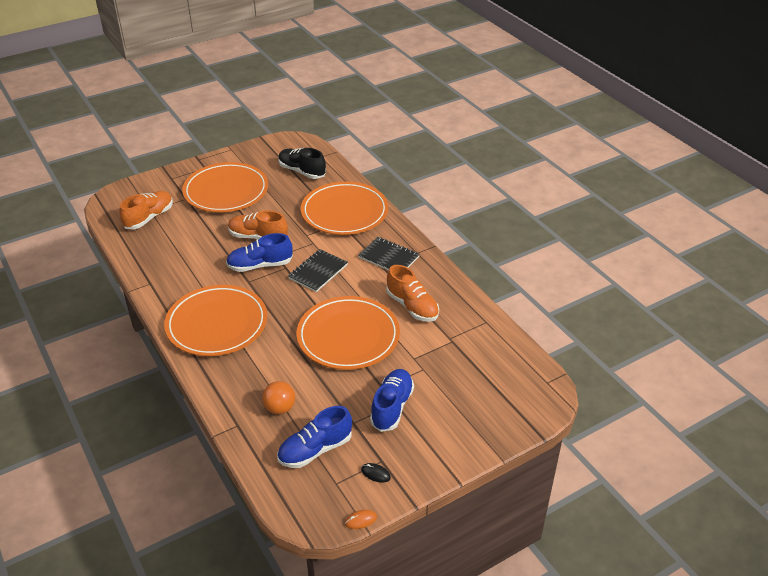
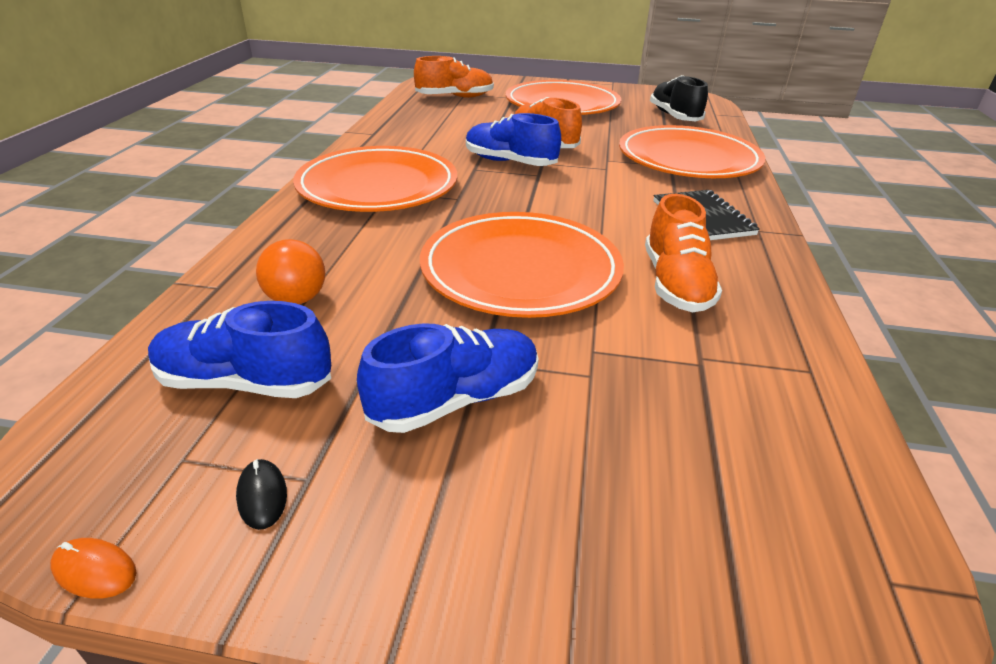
camera: 40 degrees right, 5 degrees down
black notebook [288,249,348,292] -> none

